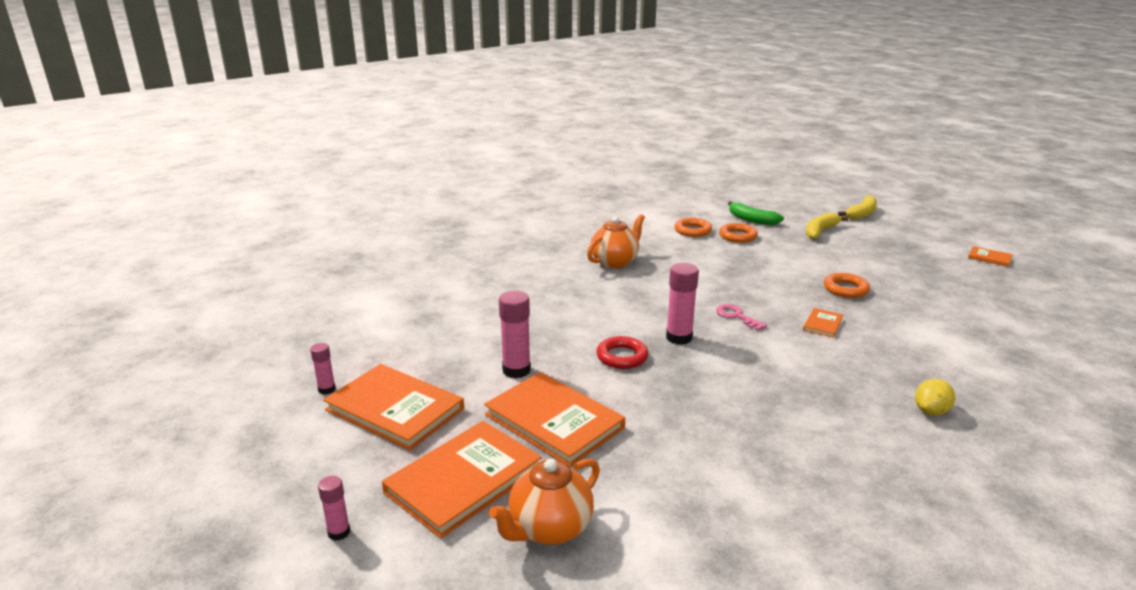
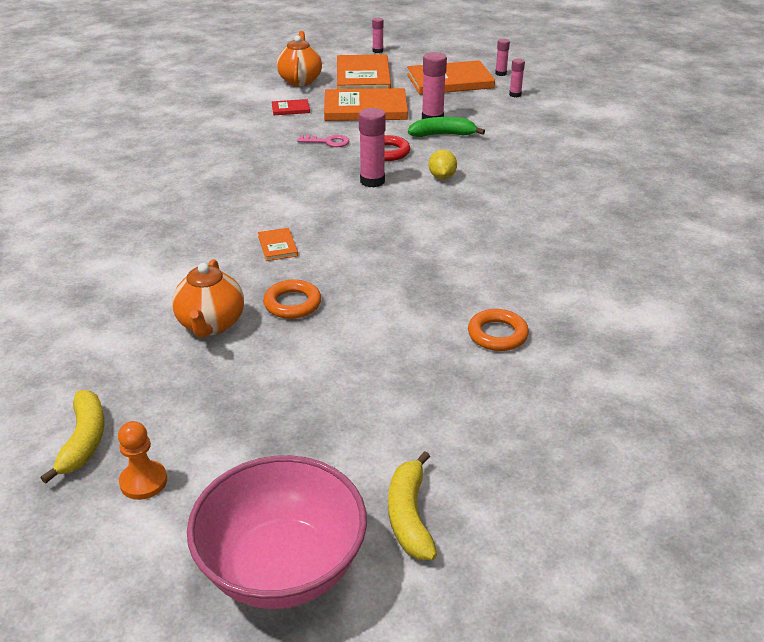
camera: 135 degrees right, 10 degrees up
orange teapot [587,214,645,268] -> orange teapot moved to [172,259,244,338]
orange ring [674,218,712,237] -> none
pink key [716,304,767,331] -> pink key moved to [297,135,349,147]
green banana [728,201,784,225] -> green banana moved to [408,117,485,137]
yellow banana [806,213,848,239] -> yellow banana moved to [41,390,104,484]
yellow lemon [915,379,955,416] -> yellow lemon moved to [429,149,457,179]
orange book [968,246,1013,267] -> orange pawn [118,421,167,500]
none -> pink bowl [187,455,367,609]
none -> red book [272,99,310,115]
none -> pink glue stick [509,59,525,97]

